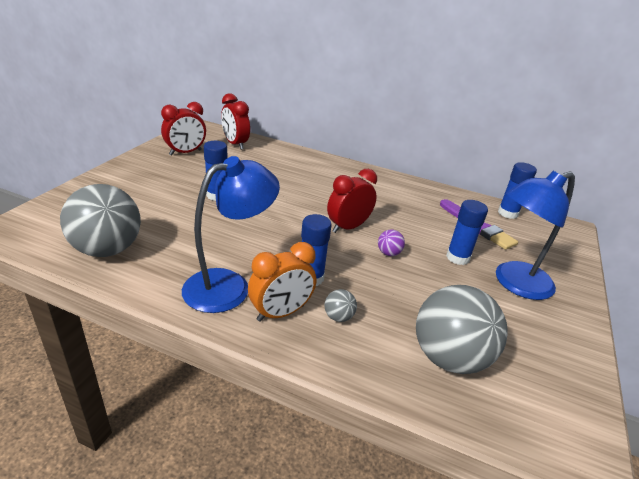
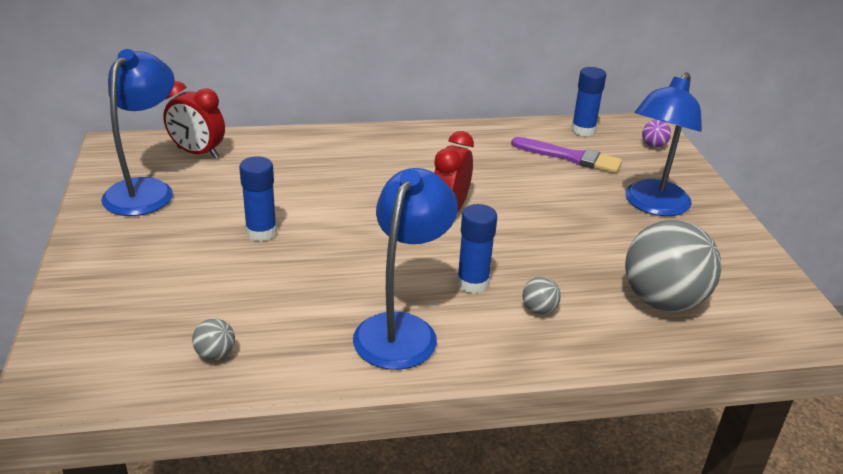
camera: 30 degrees left, 0 degrees up
grey ball [60,184,141,257] -> grey ball [192,318,235,360], size x0.41
red clock [161,102,206,155] -> blue lamp [101,49,175,216]
orange clock [248,242,316,322] -> none
purple ball [378,230,405,256] -> purple ball moved to [642,120,671,148]
blue glue stick [446,200,488,265] -> none

